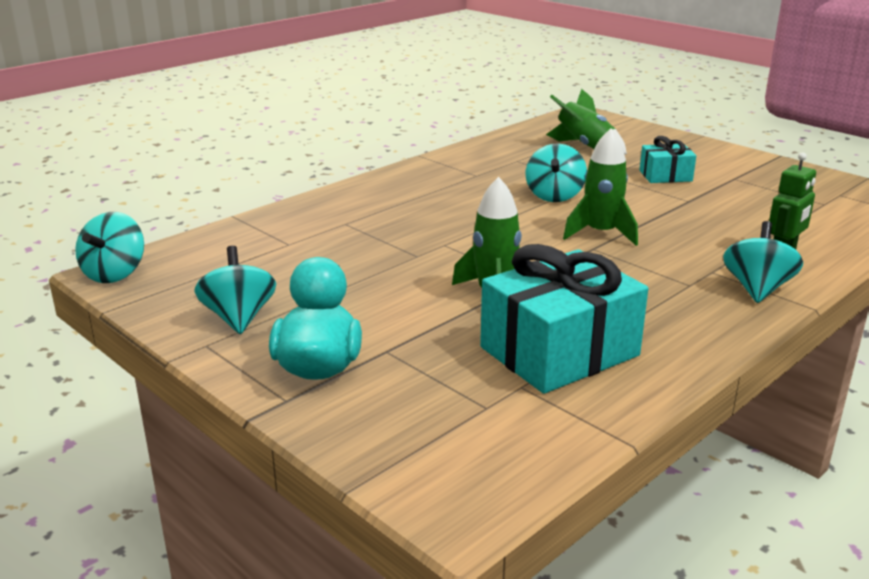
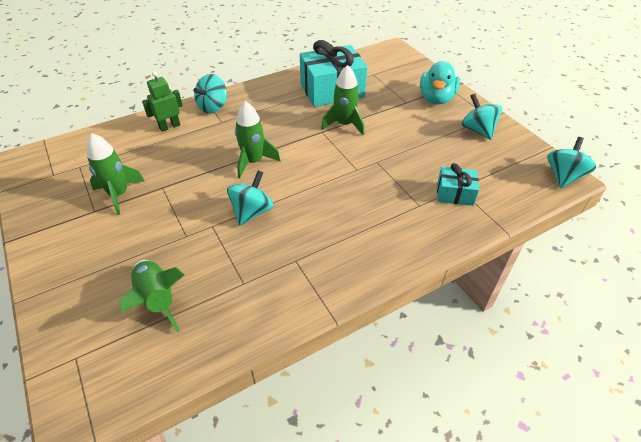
camera: 165 degrees left, 20 degrees up
turquoise spinning top [195,246,276,334] -> turquoise spinning top turned 150 degrees clockwise [462,94,502,140]
turquoise gift [639,136,696,183] -> turquoise gift moved to [437,163,479,206]
none -> green rocket [87,133,144,215]

